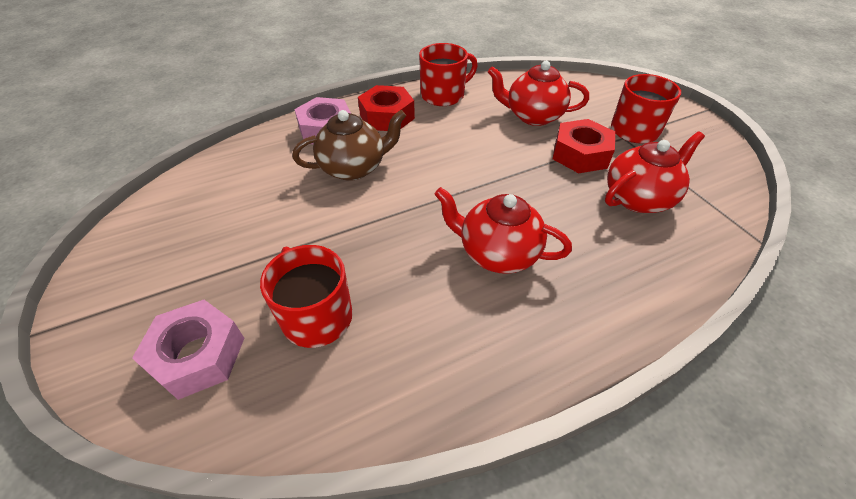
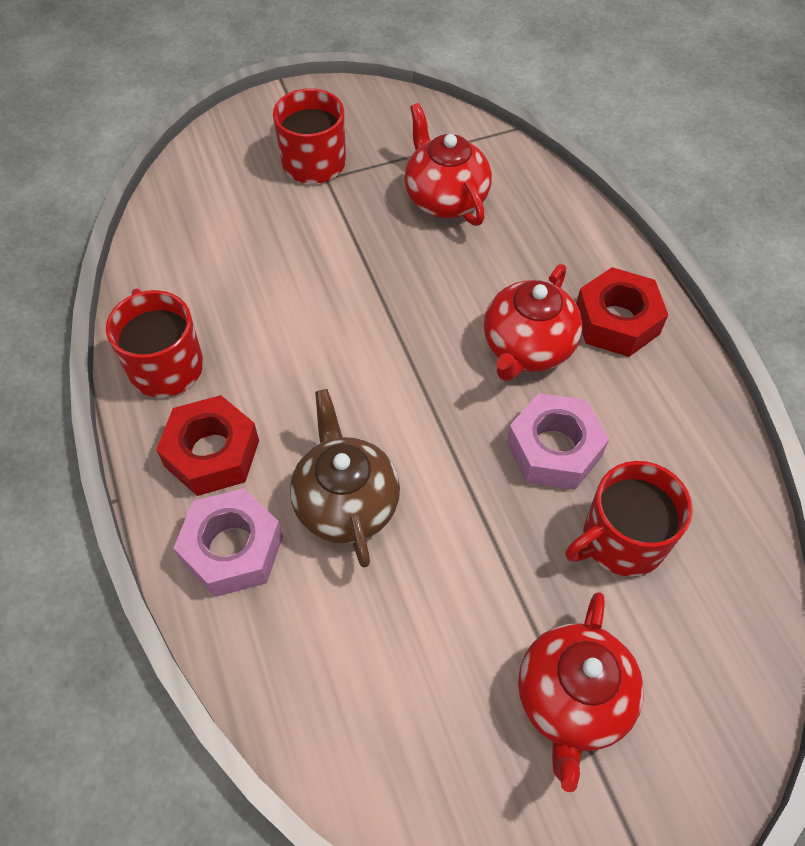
camera: 85 degrees left, 10 degrees up
pink nut [132,300,244,400] -> pink nut moved to [506,393,609,490]
red teapot [488,61,589,126] -> red teapot moved to [518,592,644,792]
red nut [553,119,615,173] -> red nut moved to [576,267,668,357]

